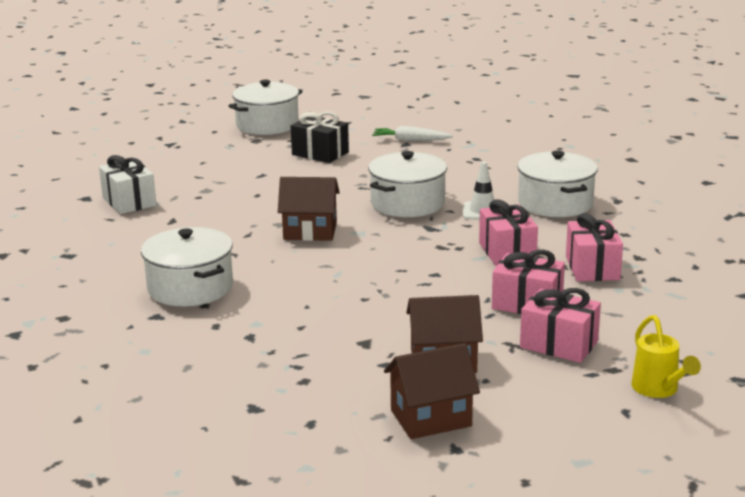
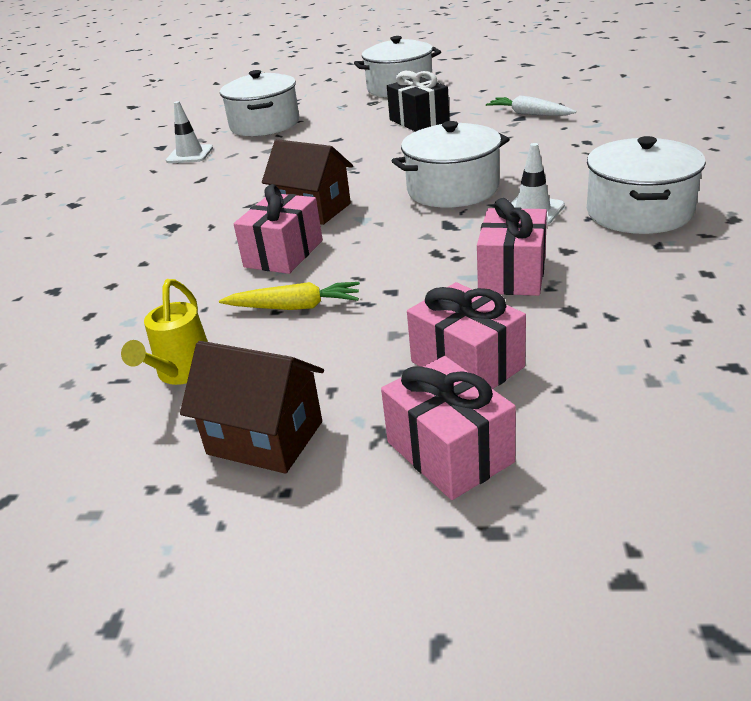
camera: 30 degrees right, 10 degrees up
white gift [99,155,157,214] -> white traffic cone [166,101,213,163]
white pot [141,227,233,306] -> white pot moved to [220,70,299,136]
brown house [384,343,480,439] -> none
pink gift [566,213,623,281] -> pink gift moved to [234,184,323,274]
yellow watering can [631,315,701,398] -> yellow watering can moved to [121,279,208,385]
none -> yellow carrot [219,282,360,310]

